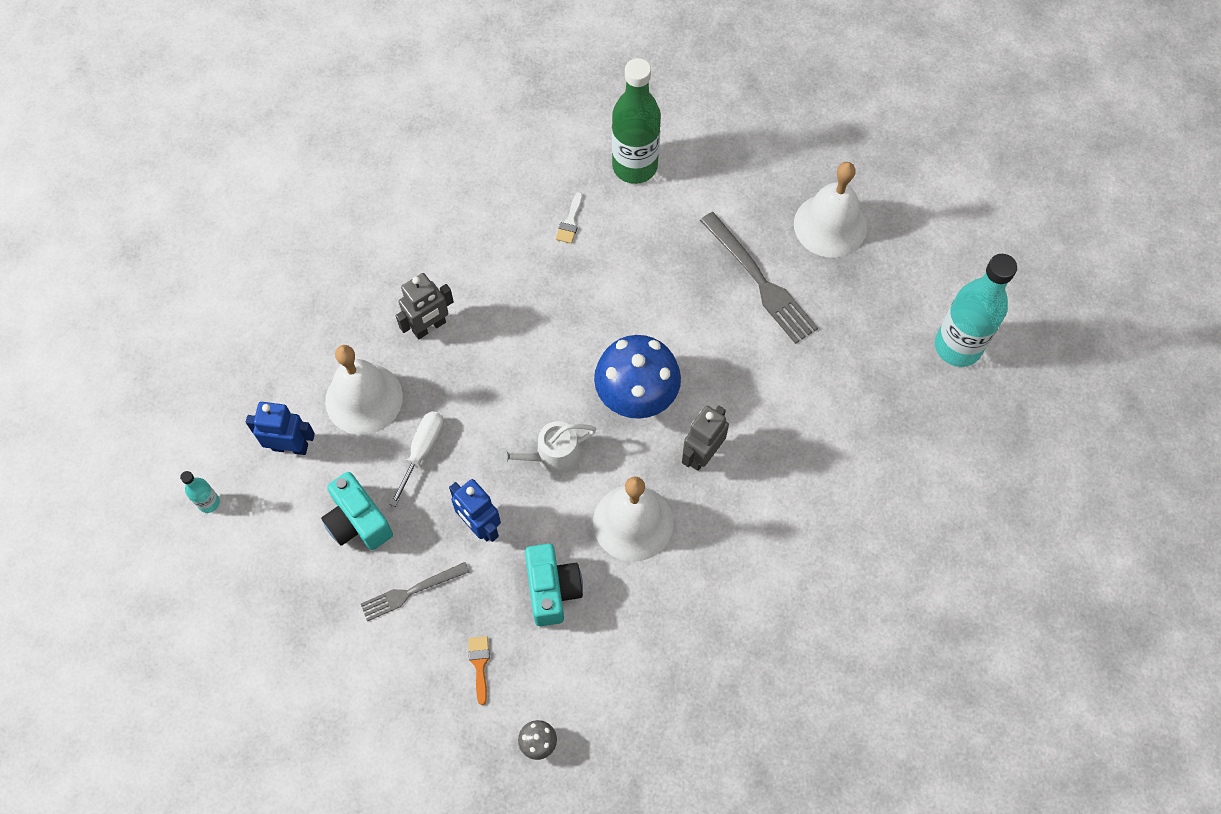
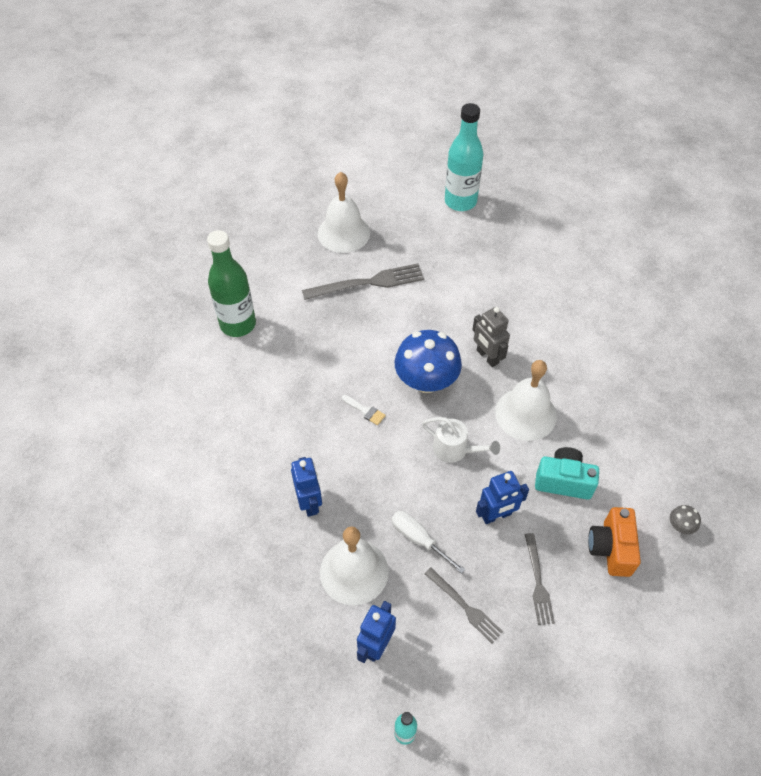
camera: 70 degrees left, 10 degrees down
turquoise camera [321,472,393,550] -> grey fork [424,567,503,643]
grey robot [396,273,454,339] -> blue robot [291,457,322,517]
orange brush [468,636,490,705] -> orange camera [588,507,641,577]
white watering can [497,421,596,474] -> white watering can turned 60 degrees counterclockwise [422,417,500,463]
white brush [556,192,583,244] -> white brush moved to [342,395,386,425]

